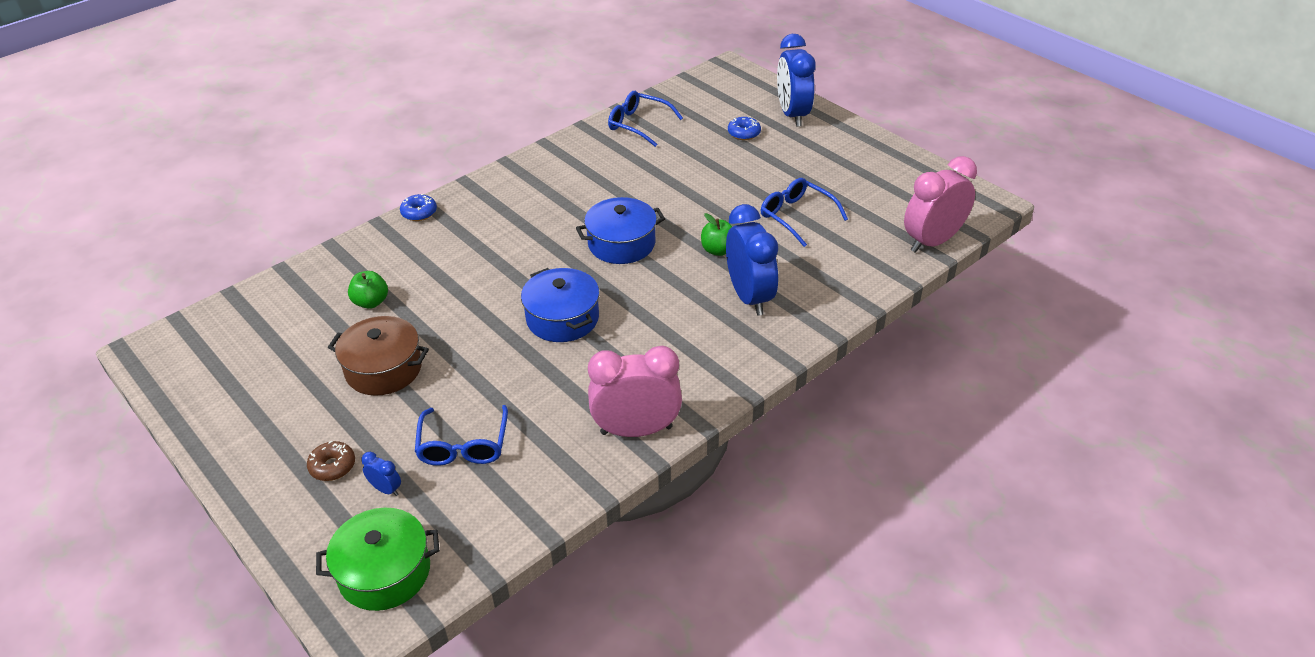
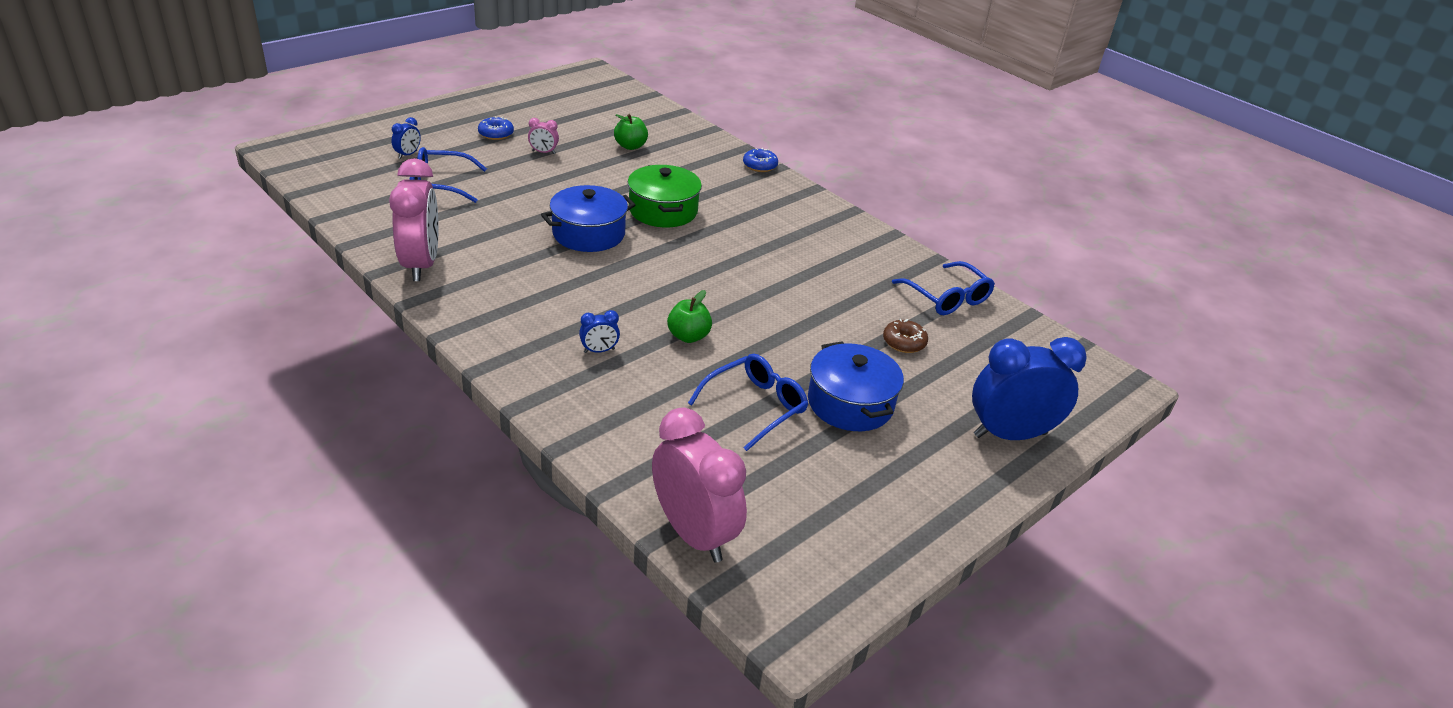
camera: 85 degrees right, 5 degrees down
brown donut [307,440,355,481] -> brown donut moved to [883,319,928,353]
green pot [316,508,439,611] -> green pot moved to [628,165,702,227]
brown pot [328,316,429,396] -> pink clock [528,118,559,154]
blue pot [576,197,665,264] -> blue pot moved to [808,341,904,431]
blue glasses [608,91,683,147] -> blue glasses turned 120 degrees clockwise [892,261,995,315]
blue clock [726,204,778,316] -> blue clock [579,310,620,353], size x0.42
blue donut [728,117,761,140] -> blue donut moved to [478,117,514,140]

